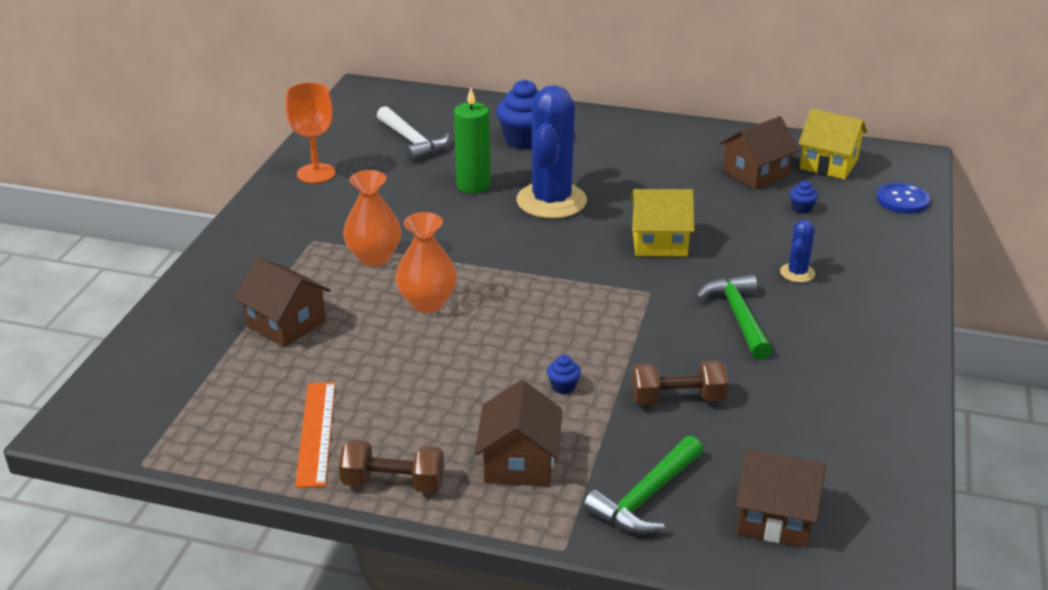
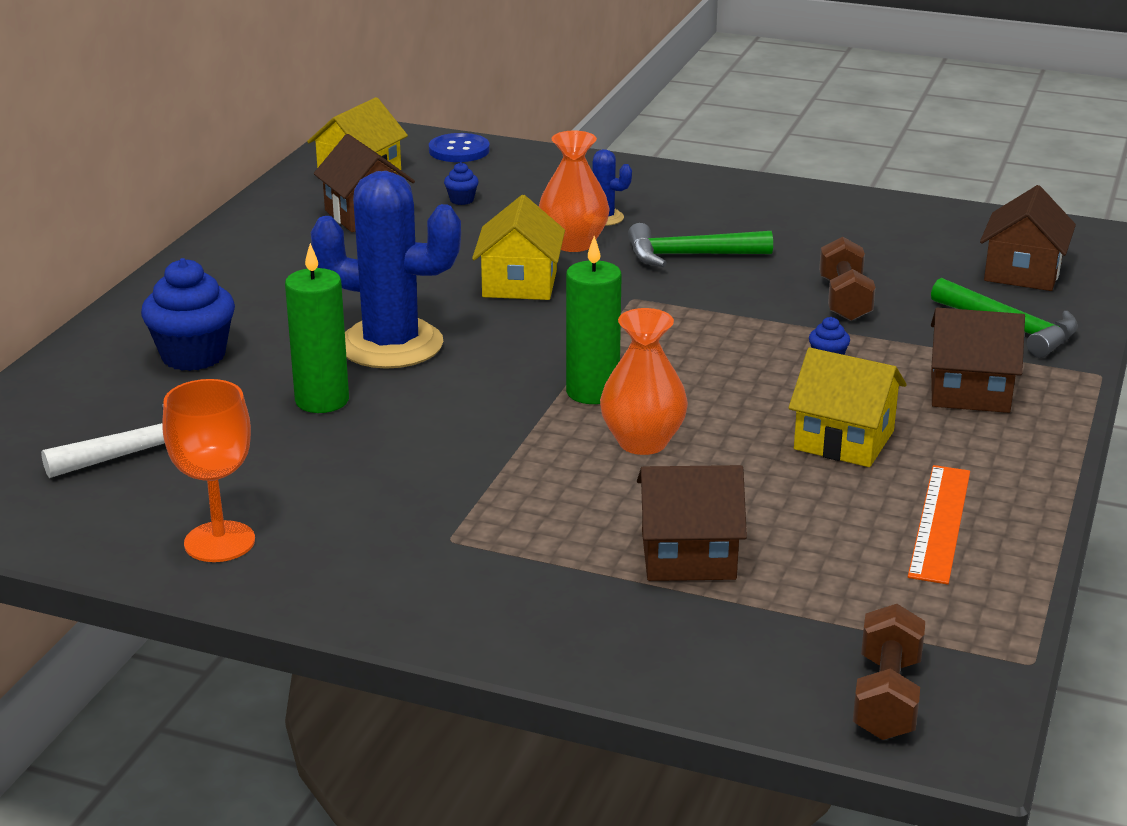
camera: 85 degrees left, 5 degrees down
brown house [234,257,330,347] -> brown house turned 45 degrees clockwise [637,465,747,581]
orange ruler [295,382,335,488] -> orange ruler turned 75 degrees counterclockwise [908,465,970,585]
brown dumbbell [339,440,444,493] -> brown dumbbell moved to [853,604,925,740]
orange vase [343,170,401,266] -> orange vase moved to [539,130,610,252]
none -> green candle [566,236,622,404]
none -> yellow house [789,348,907,467]

